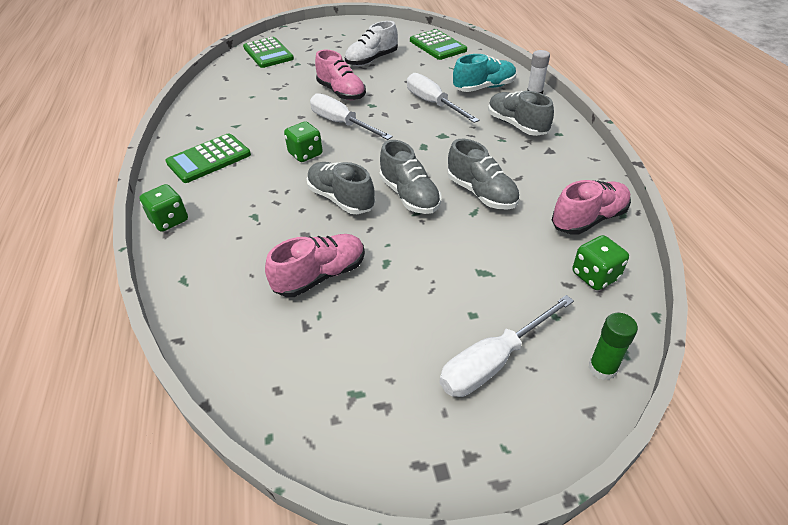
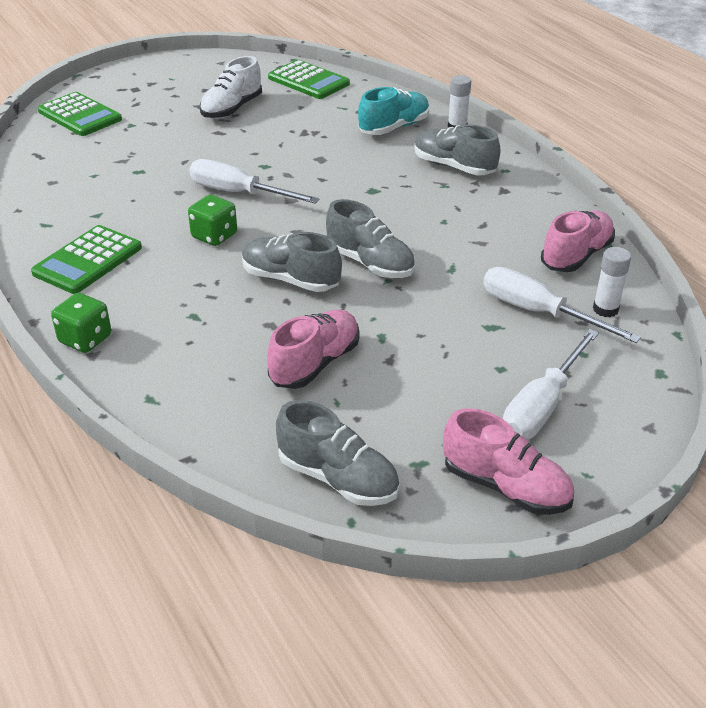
camera: 20 degrees left, 5 degrees down
pink shoe [315,50,366,100] -> pink shoe moved to [443,408,574,515]
white screwdriver [407,73,479,123] -> white screwdriver moved to [483,267,641,343]
grey shoe [448,139,520,210] -> grey shoe moved to [276,400,400,506]
green dice [572,235,629,290] -> white glue stick [593,247,631,317]
green glue stick [589,313,638,380] -> none

